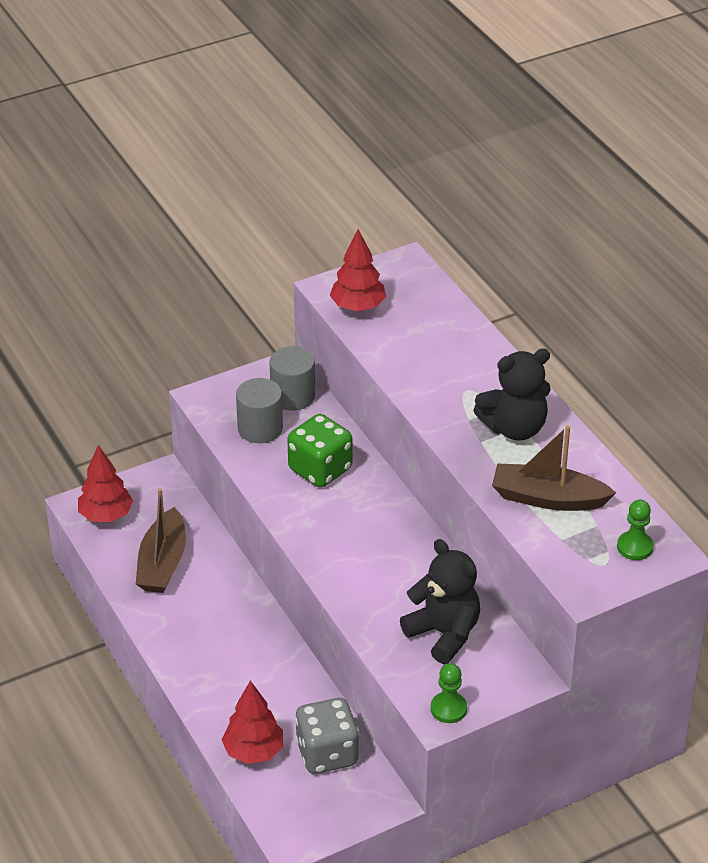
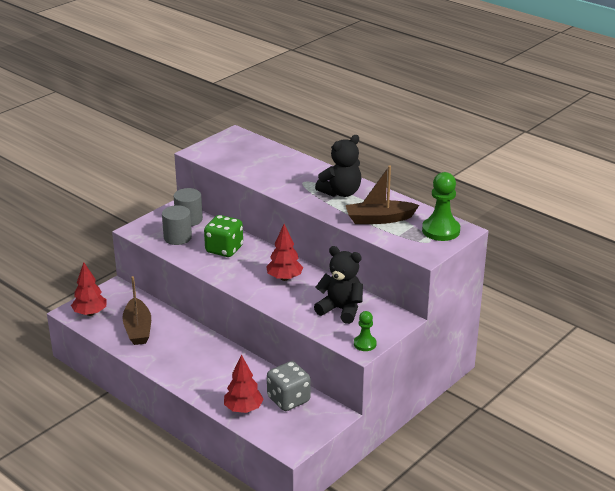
camera: 20 degrees left, 10 degrees down
red tree [330,229,386,311] -> red tree moved to [266,224,303,281]
green pawn [617,500,654,560] -> green pawn [422,172,460,241], size x1.76

